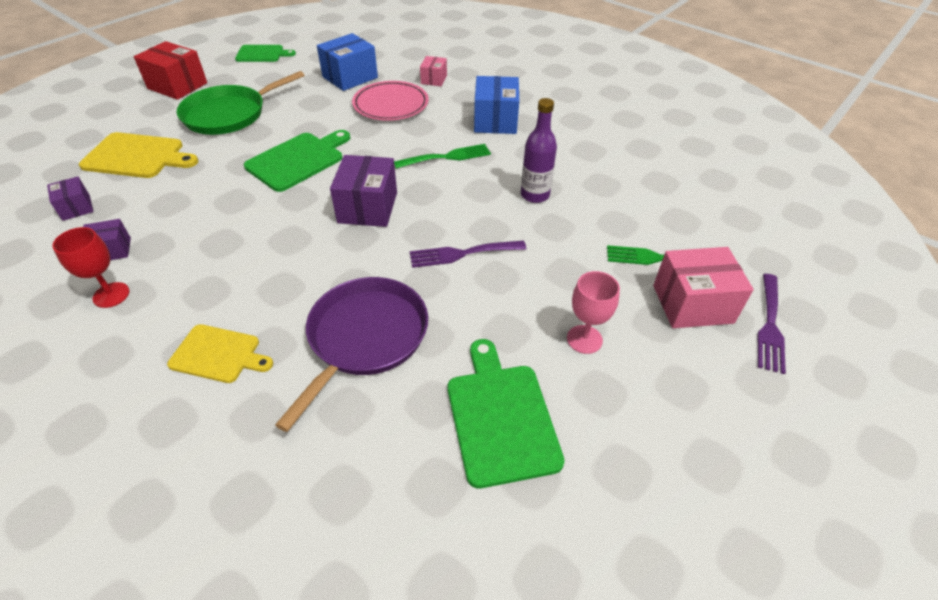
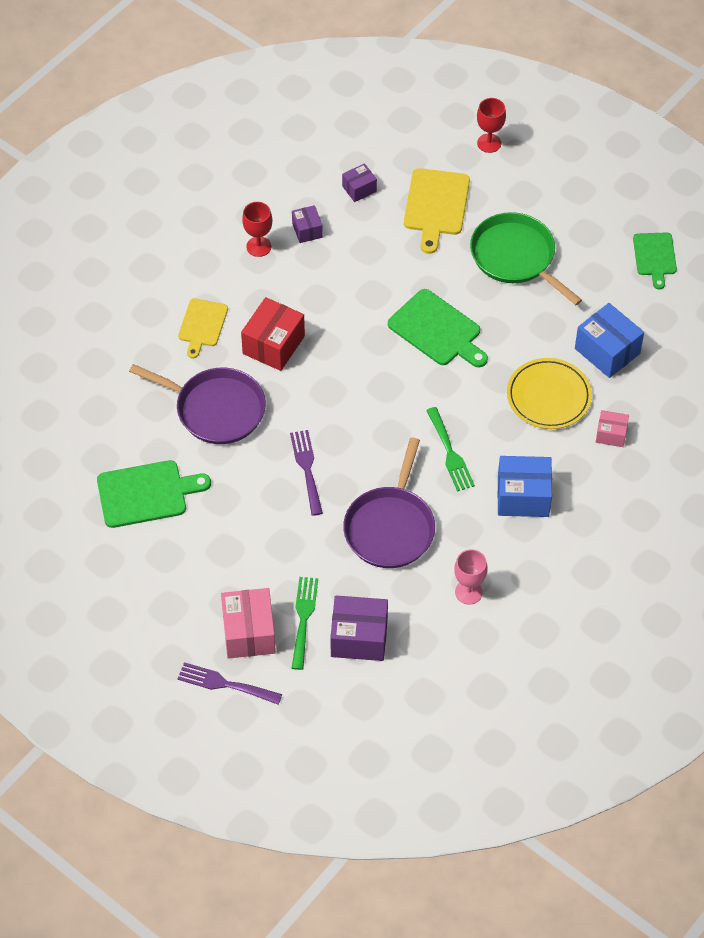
camera: 90 degrees right, 10 degrees up
red box [134,41,207,100] -> red box moved to [241,297,305,371]
purple box [330,155,397,227] -> purple box moved to [330,596,388,661]
pink plate [352,81,429,121] -> yellow plate [507,358,592,429]
purple bottle [521,98,557,203] -> purple pan [343,437,435,568]
pink goblet [567,271,620,354] -> pink goblet moved to [454,549,488,605]
none -> red goblet [477,98,506,153]

